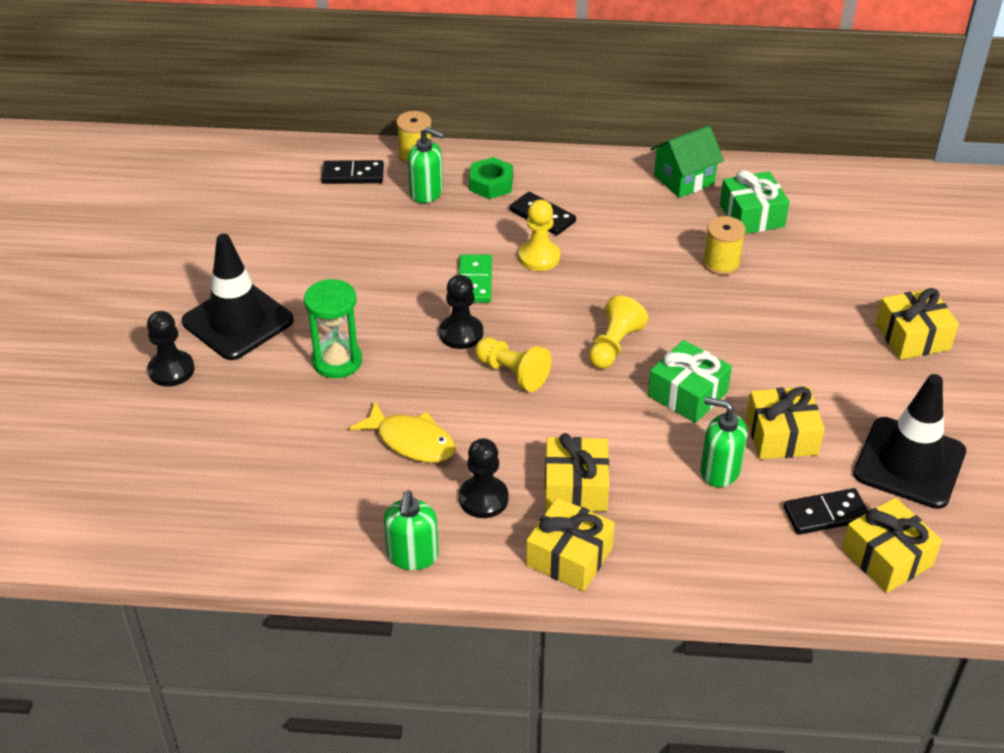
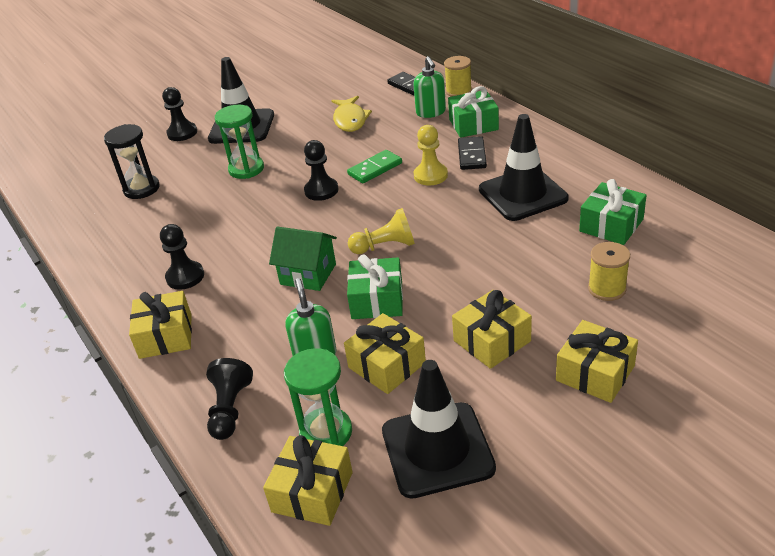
camera: 55 degrees right, 5 degrees down
yellow fish [349,401,456,462] -> yellow fish moved to [331,96,372,132]
green soap dispenser [384,490,438,570] -> none
green nut [469,157,513,199] -> green gift [448,86,499,138]
yellow pawn [475,337,551,392] -> none
yellow gift [545,433,609,512] -> yellow gift moved to [452,290,532,369]
green house [651,125,724,198] -> green house moved to [269,227,337,291]
yellow spool [703,216,746,275] -> yellow spool moved to [588,242,630,301]
black domino [784,488,869,535] -> green hourglass [284,348,352,446]
none -> black hourglass [104,124,160,199]
none -> black pawn [206,358,253,440]
none -> black traffic cone [479,114,569,221]

